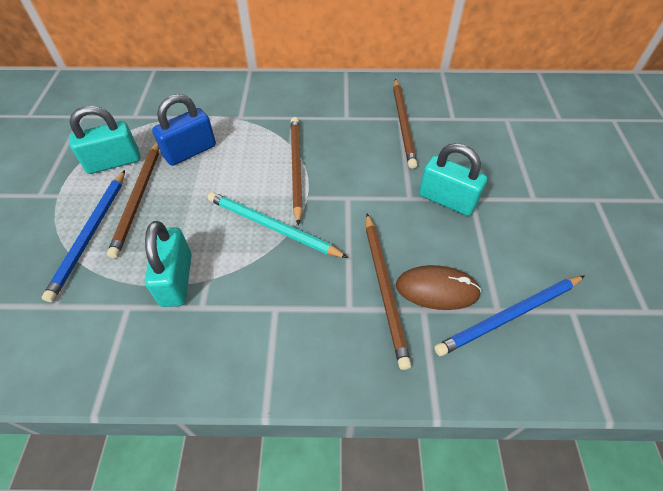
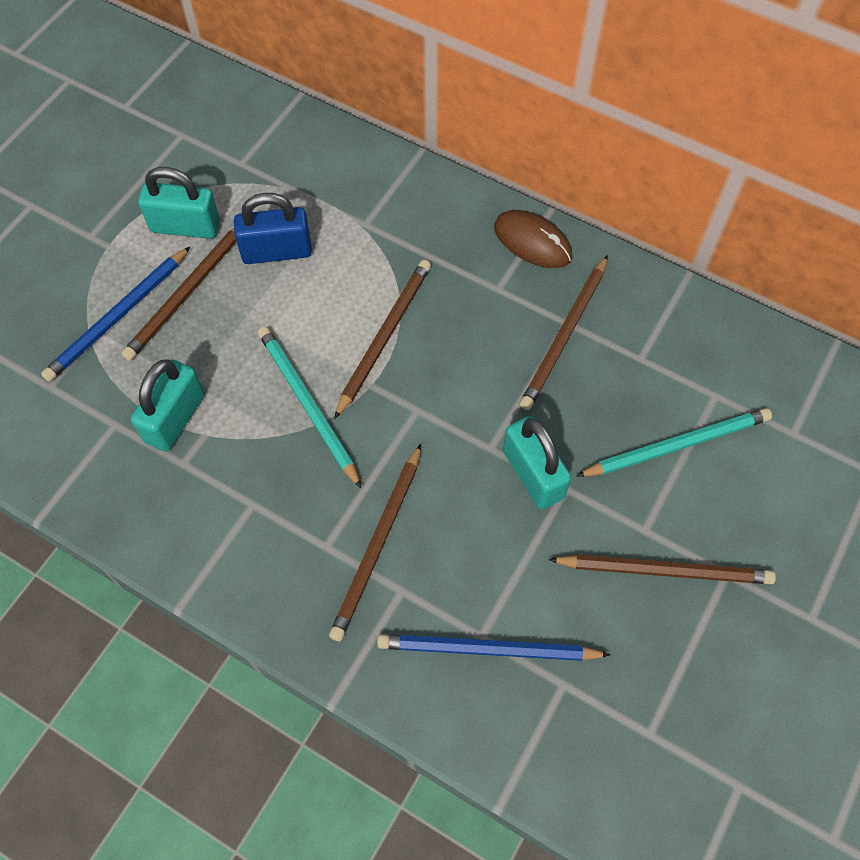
camera: 30 degrees right, 10 degrees up
brown mouse [396,265,482,310] -> brown mouse moved to [494,210,572,268]
none -> brown pencil [548,555,776,584]
none -> turquoise pencil [577,408,772,477]

